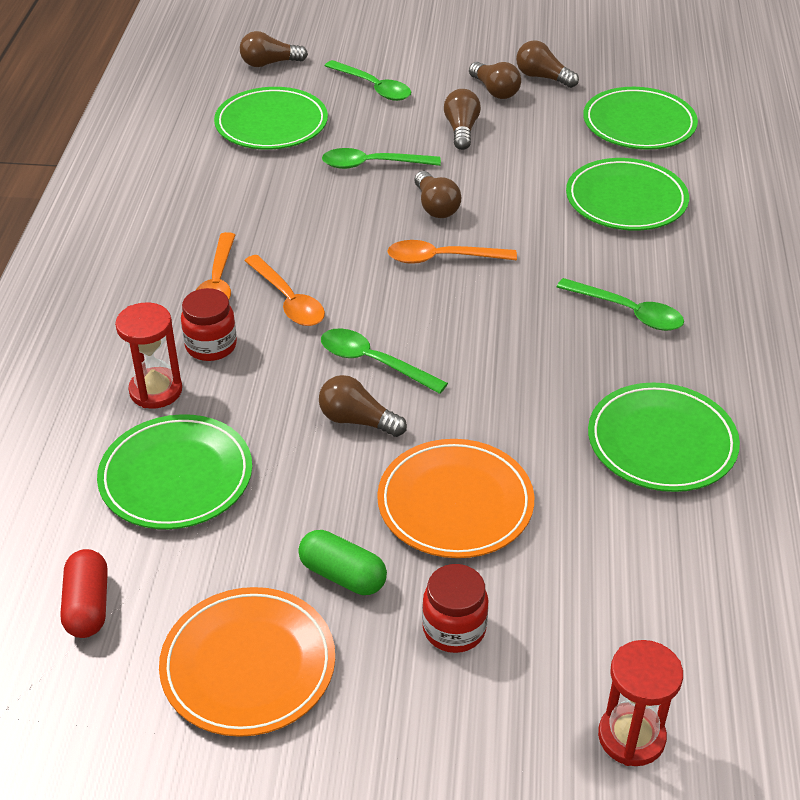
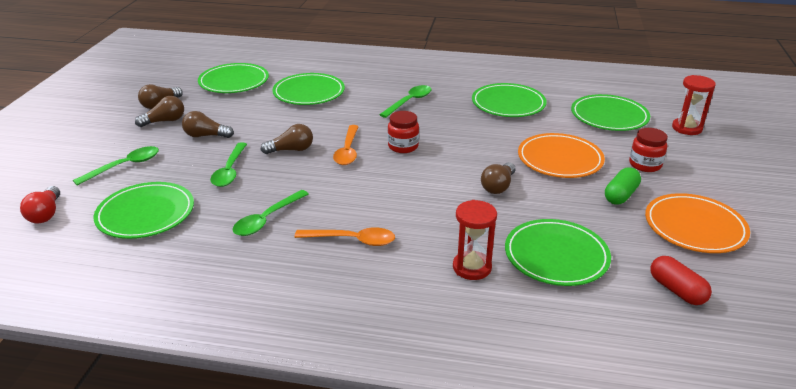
camera: 85 degrees left, 10 degrees down
red capsule [60,549,108,638] -> red capsule turned 60 degrees clockwise [650,256,712,305]
red jar [181,288,237,361] -> red jar moved to [388,111,419,153]
brown light bulb [240,31,308,67] -> red light bulb [20,186,60,224]
orange spoon [245,255,325,326] -> none
green spoon [321,328,448,394] -> green spoon moved to [233,190,308,236]
none -> green plate [571,94,650,131]

